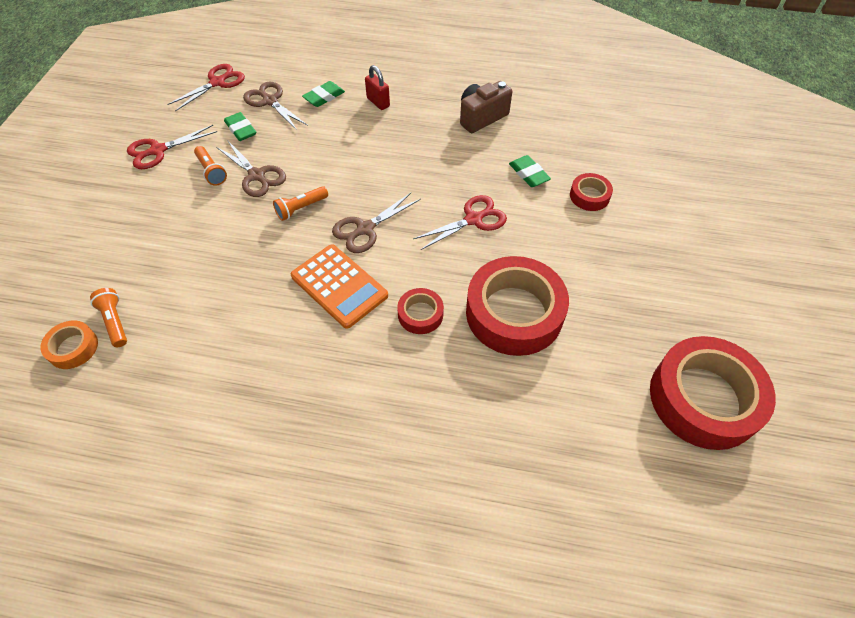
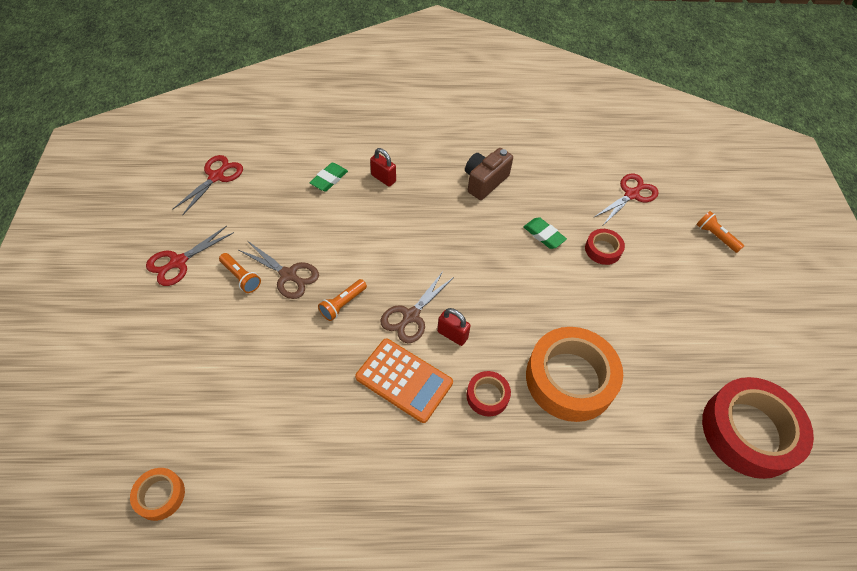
camera: 15 degrees left, 0 degrees up
orange flashlight [90,288,127,347] -> orange flashlight moved to [696,211,744,253]
green eraser [224,112,256,141] -> none
brown scissors [243,82,308,130] -> none
red scissors [413,195,507,250] -> red scissors moved to [593,174,659,225]
red tape [466,256,569,356] -> orange tape [526,327,623,422]
none -> red padlock [437,308,471,346]

